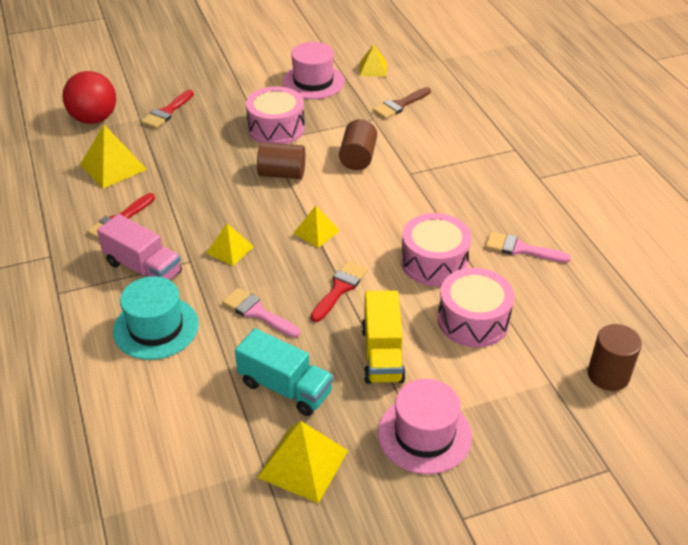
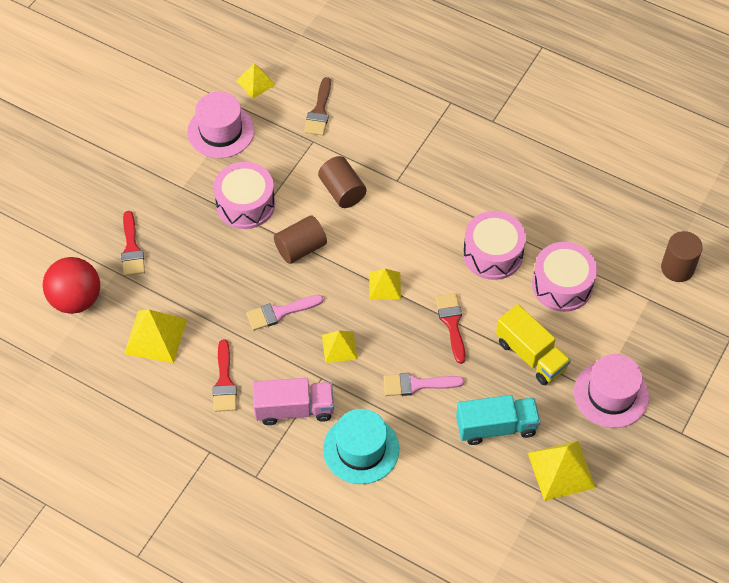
camera: 40 degrees left, 15 degrees up
pink brush [485,232,571,263] -> pink brush moved to [246,295,324,330]

